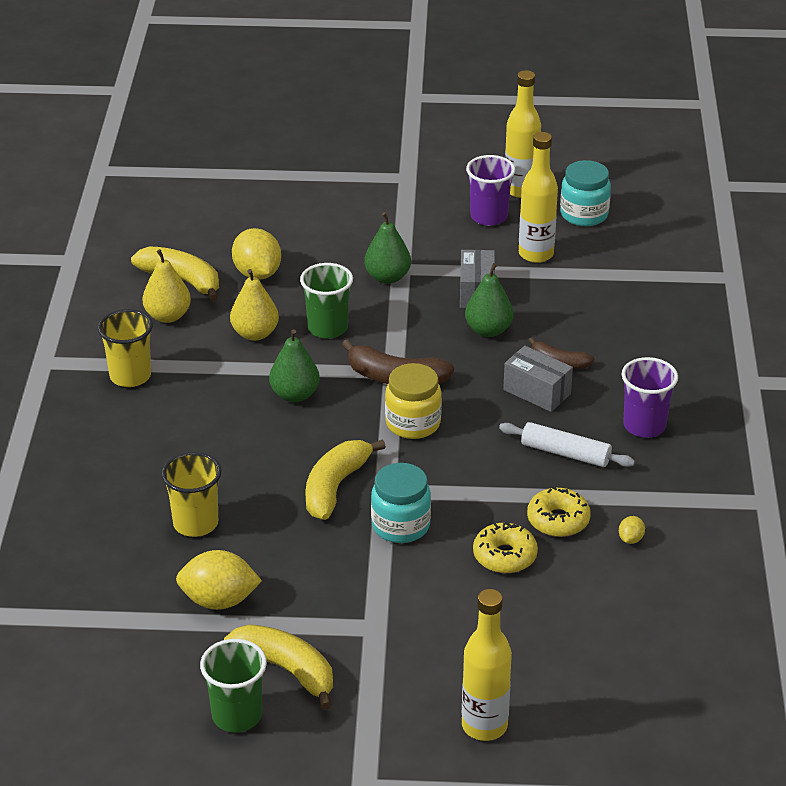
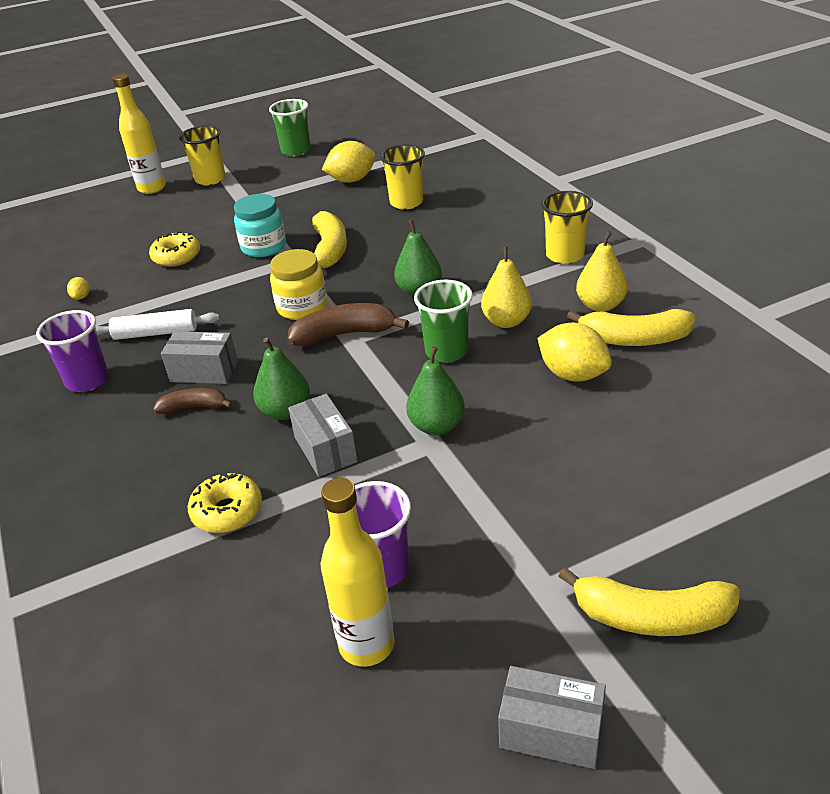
camera: 155 degrees right, 0 degrees up
yellow banana [224,625,333,710] -> yellow banana moved to [558,567,740,636]
yellow bottle [519,132,558,263] -> none
yellow donut [527,486,591,537] -> yellow donut moved to [188,472,262,533]
turquoise jar [560,160,611,226] -> none
none -> yellow cup [179,125,225,185]
none -> grey box [498,666,606,769]

